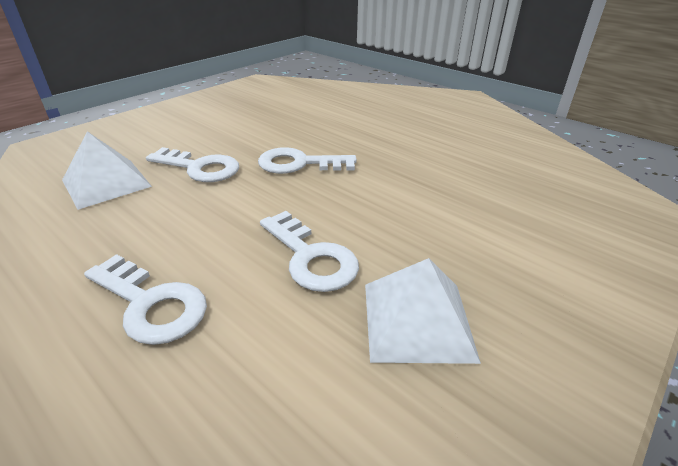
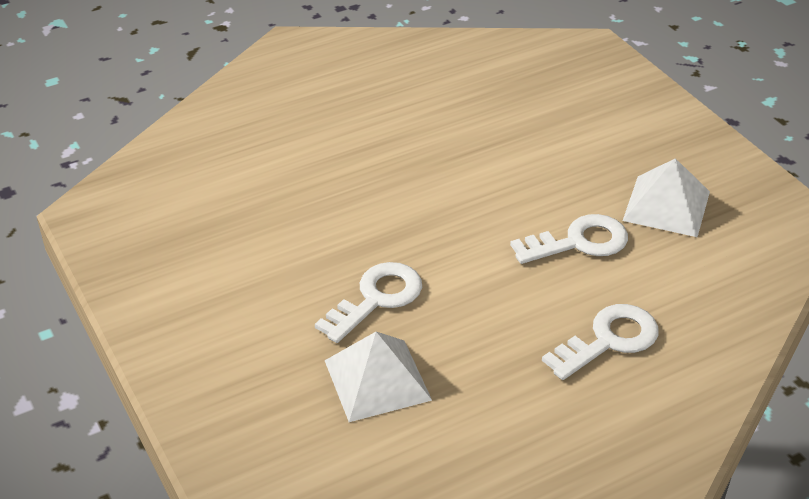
camera: 70 degrees left, 5 degrees up
white key [258,147,357,174] -> none

